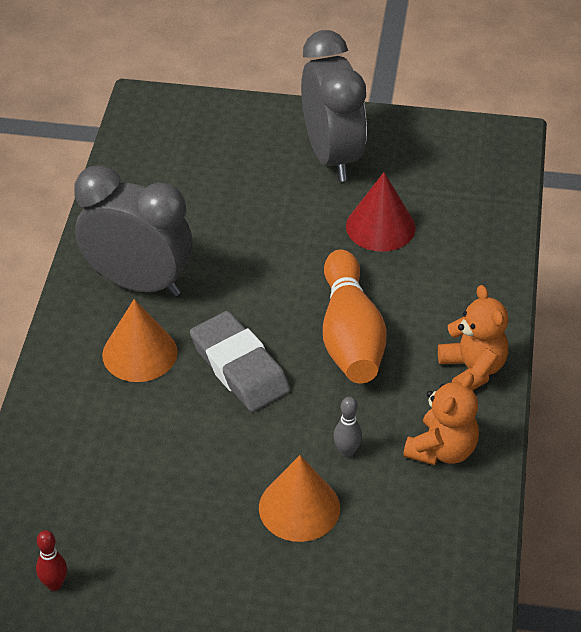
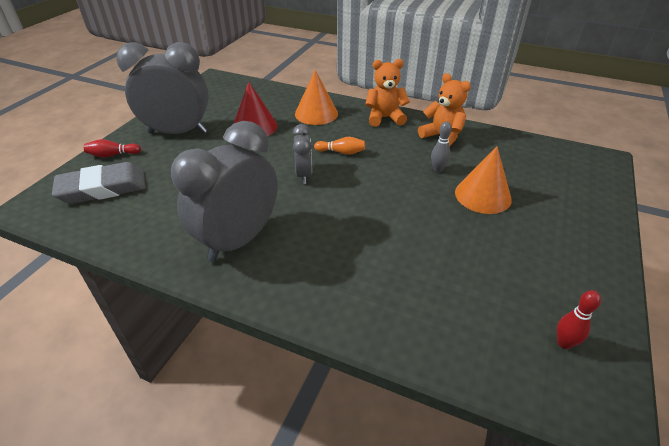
camera: 75 degrees left, 5 degrees down
orange cone [102,299,178,382] -> orange cone moved to [295,70,338,125]
grey eraser [190,311,290,412] -> grey eraser moved to [52,162,145,204]
orange bowling pin [323,249,387,383] -> orange bowling pin [314,137,365,155], size x0.43
none -> red bowling pin [84,139,141,157]
none -> grey clock [293,124,312,184]

